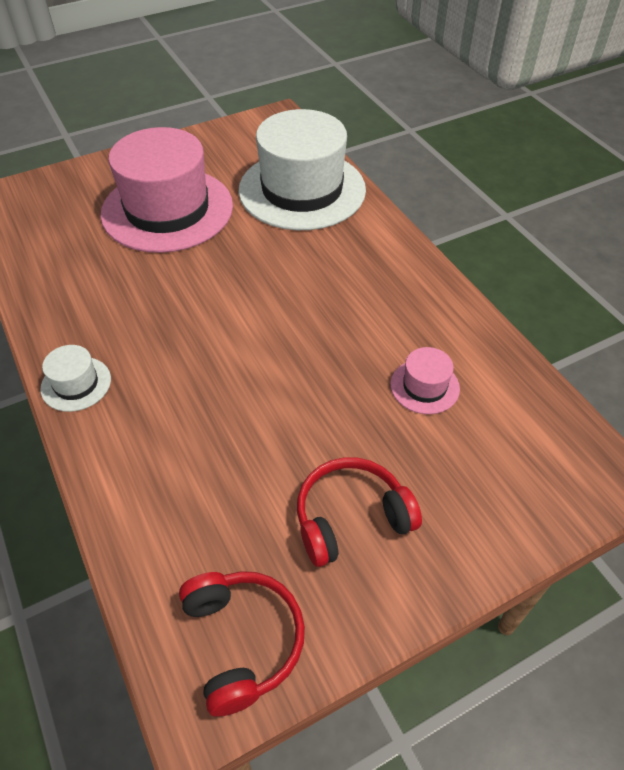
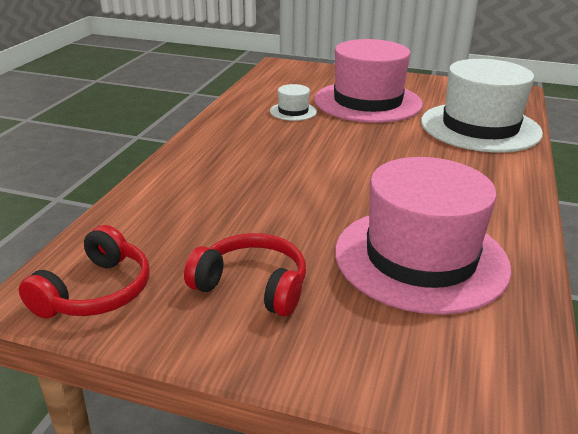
camera: 45 degrees right, 20 degrees down
white hat [40,345,111,412] -> white hat moved to [270,84,317,121]
pink hat [390,347,460,414] -> pink hat [335,157,511,315], size x2.38

